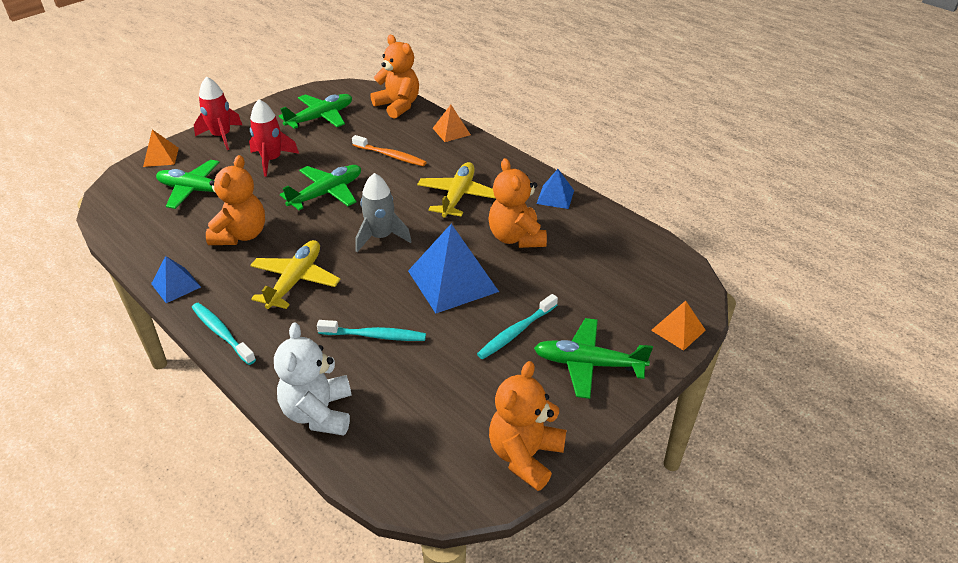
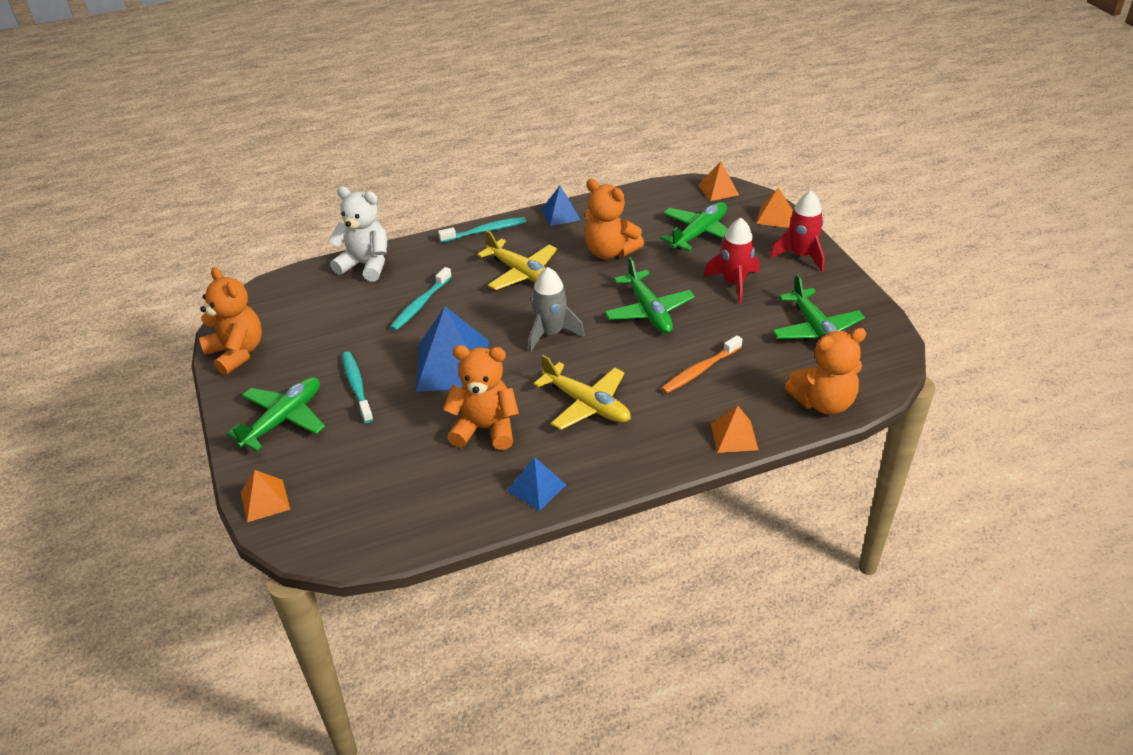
camera: 115 degrees right, 0 degrees up
none -> orange pyramid [698,161,739,201]

